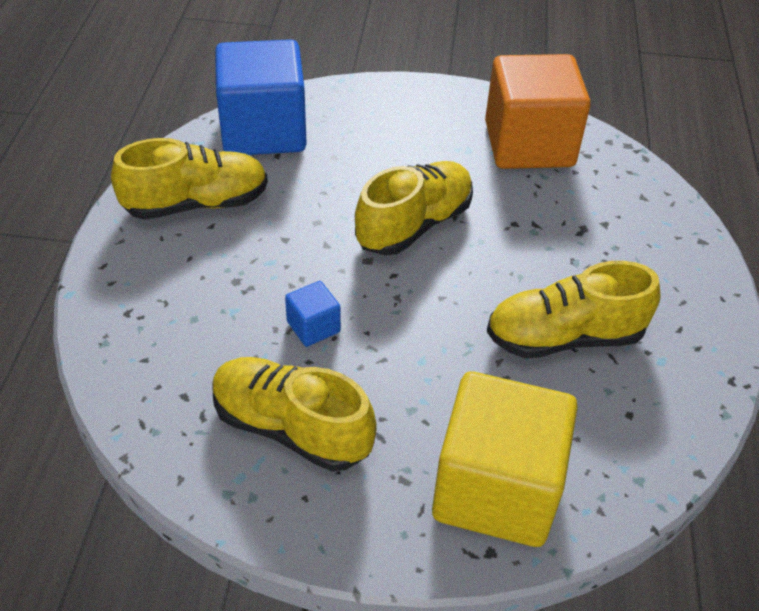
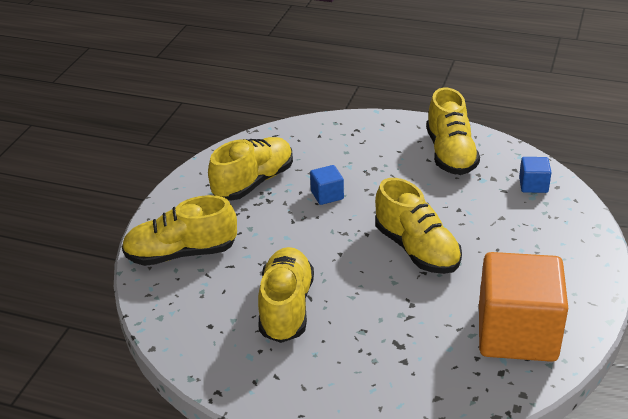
camera: 105 degrees right, 10 degrees down
blue cube [215,39,307,155] -> blue cube [519,157,552,193], size x0.42
yellow cube [432,371,578,547] -> yellow shoe [122,195,237,266]

